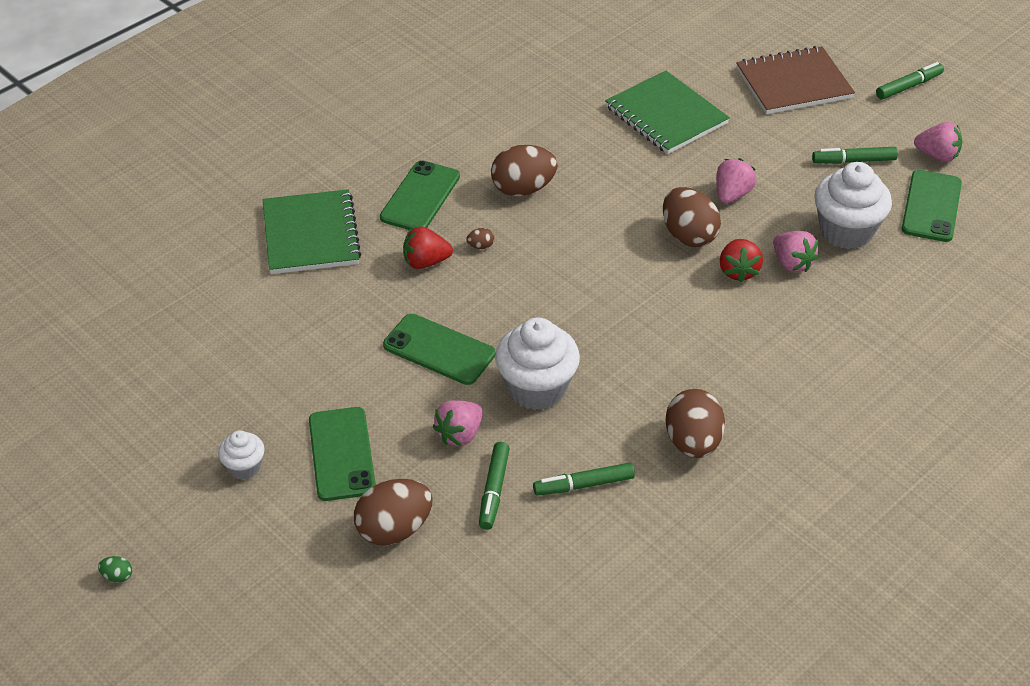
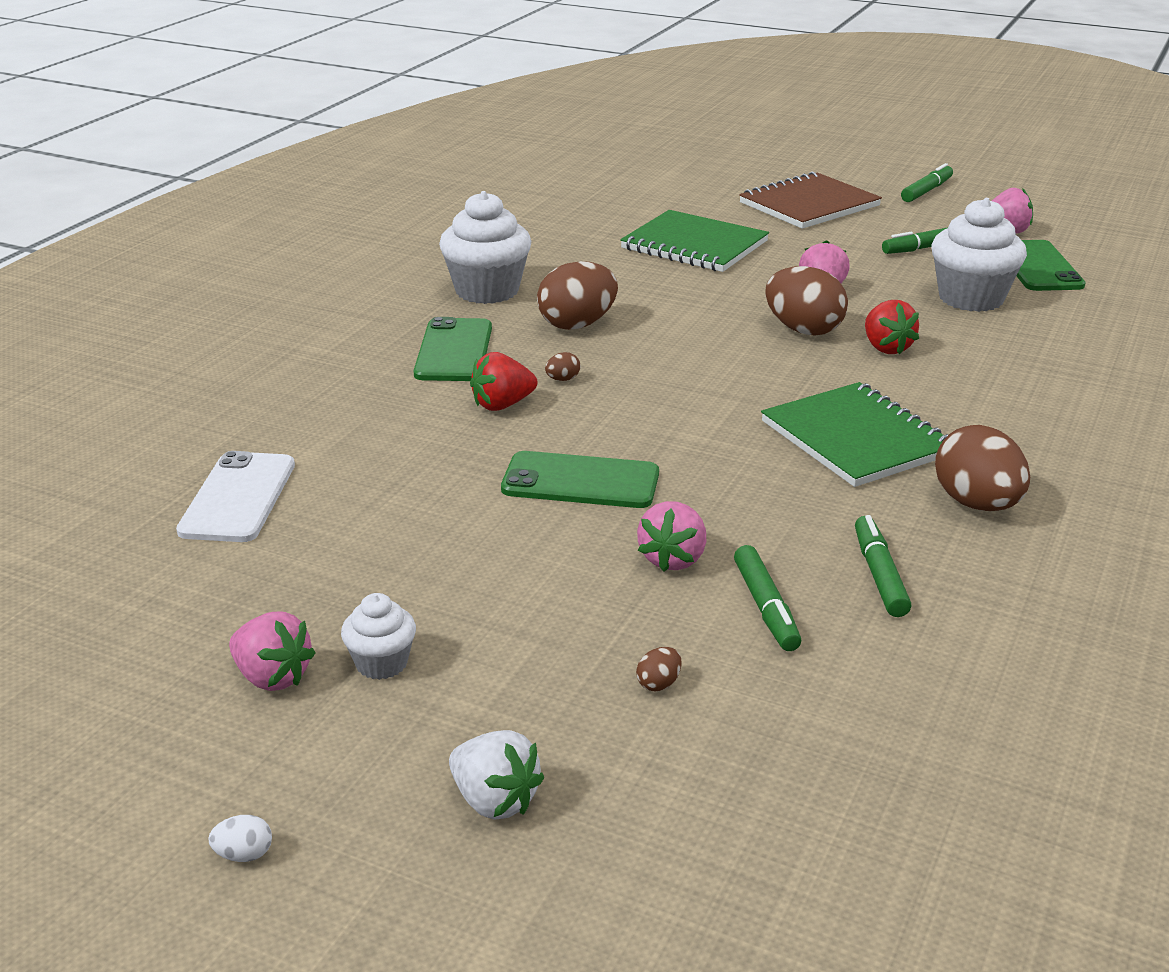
camera: 20 degrees left, 15 degrees down
green egg [98,556,132,583] -> white egg [208,815,272,862]
green notebook [263,189,361,274] -> green notebook moved to [761,382,948,487]
green phone [309,407,376,501] -> none
brown egg [354,479,433,545] -> brown egg [636,647,682,691], size x0.41
white cupcake [495,318,580,410] -> white cupcake moved to [439,191,531,304]
green marker [533,463,635,496] -> green marker turned 120 degrees clockwise [855,515,911,617]
pink strawberry [773,231,819,272] -> pink strawberry moved to [229,611,315,691]
none -> white phone [176,451,295,542]
none -> white strawberry [449,730,544,820]

